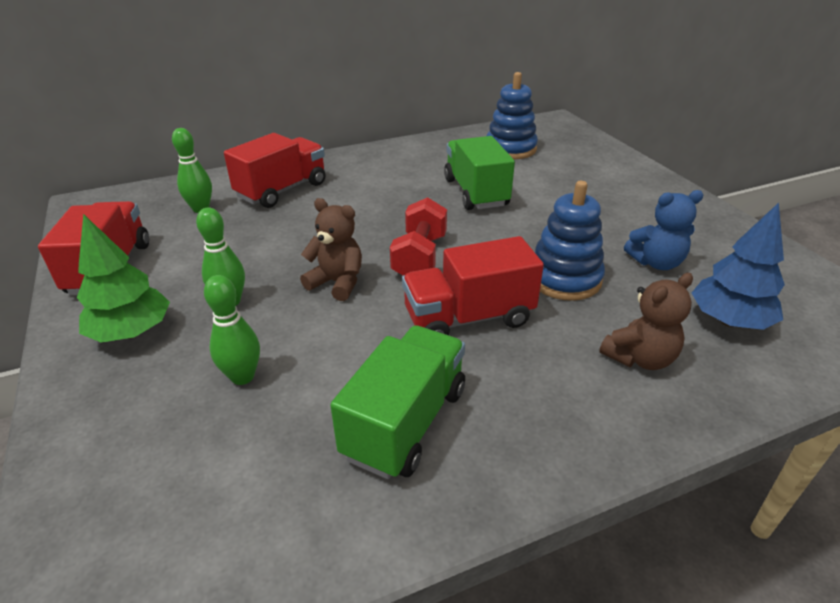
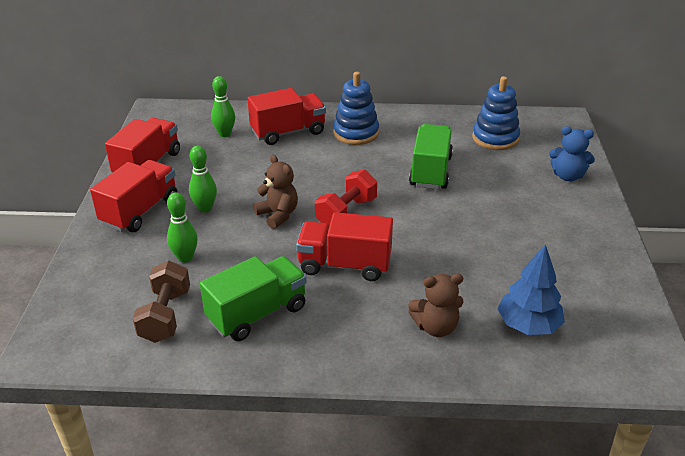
camera: 25 degrees right, 0 degrees up
green tree [77,214,170,343] -> red truck [90,160,177,232]
blue stacking toy [535,181,605,301] -> blue stacking toy moved to [333,72,379,145]
blue teddy bear [624,190,703,270] -> blue teddy bear moved to [549,126,595,181]
none -> brown dumbbell [133,261,190,343]

